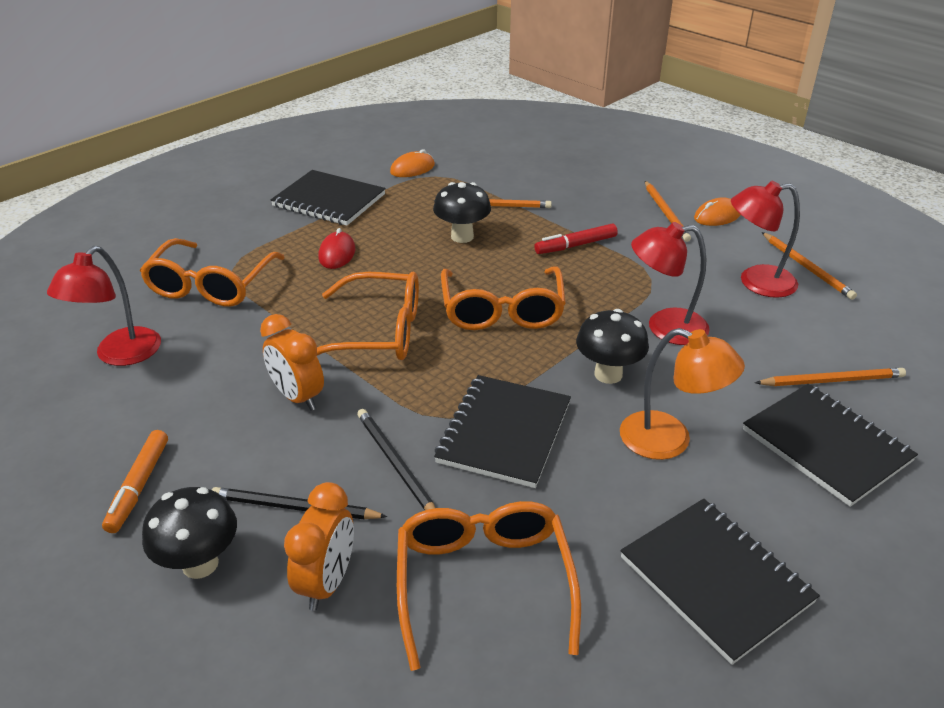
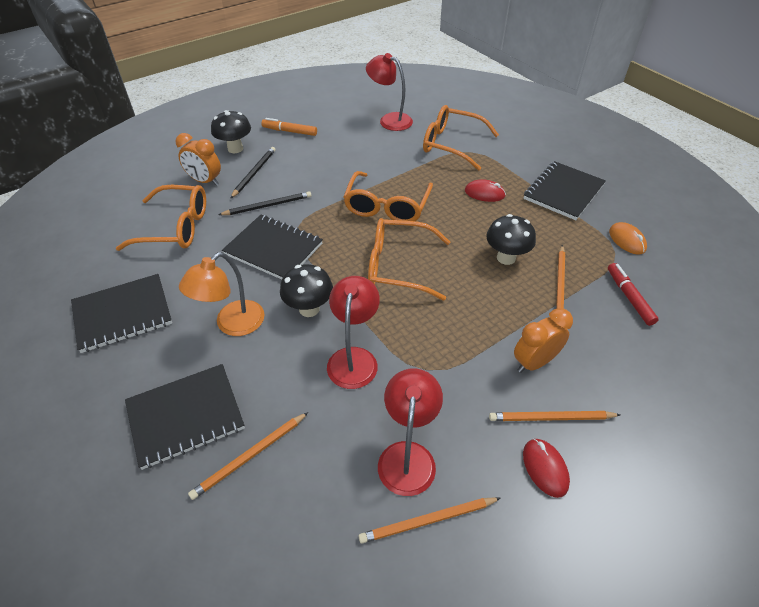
camera: 100 degrees right, 10 degrees up
orange clock [260,314,324,411] -> orange clock moved to [514,308,573,373]
red marker [534,223,618,254] -> red marker moved to [608,263,659,326]
orange mouse [694,197,741,226] -> red mouse [523,438,570,498]
orange pencil [755,368,906,386] -> orange pencil turned 45 degrees clockwise [188,412,308,500]

